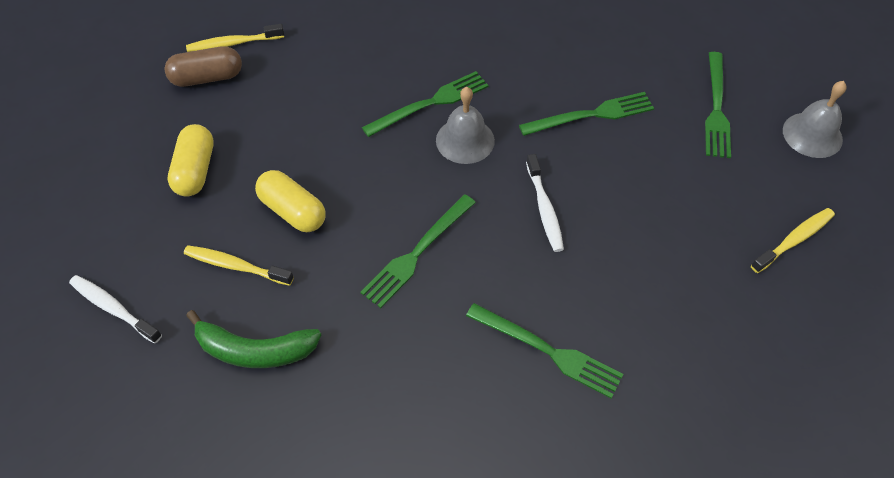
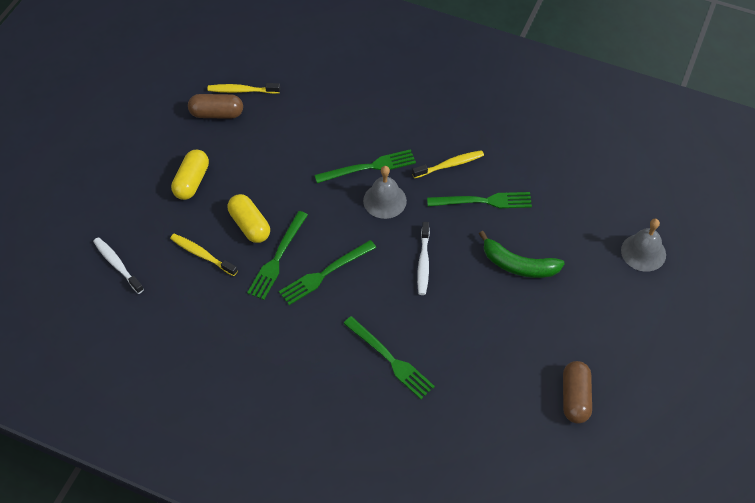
camera: 15 degrees right, 0 degrees up
green banana [186,310,321,368] -> green banana moved to [479,231,565,278]
green fork [705,52,731,158] -> green fork moved to [247,211,308,300]
yellow toothbrush [751,208,835,273] -> yellow toothbrush moved to [412,150,484,178]
none -> brown capsule [563,361,592,424]

